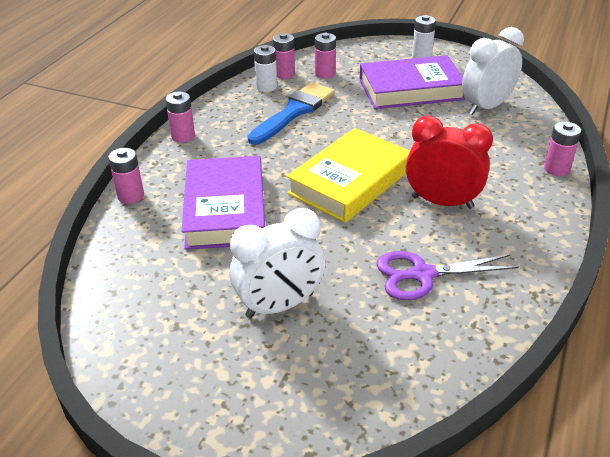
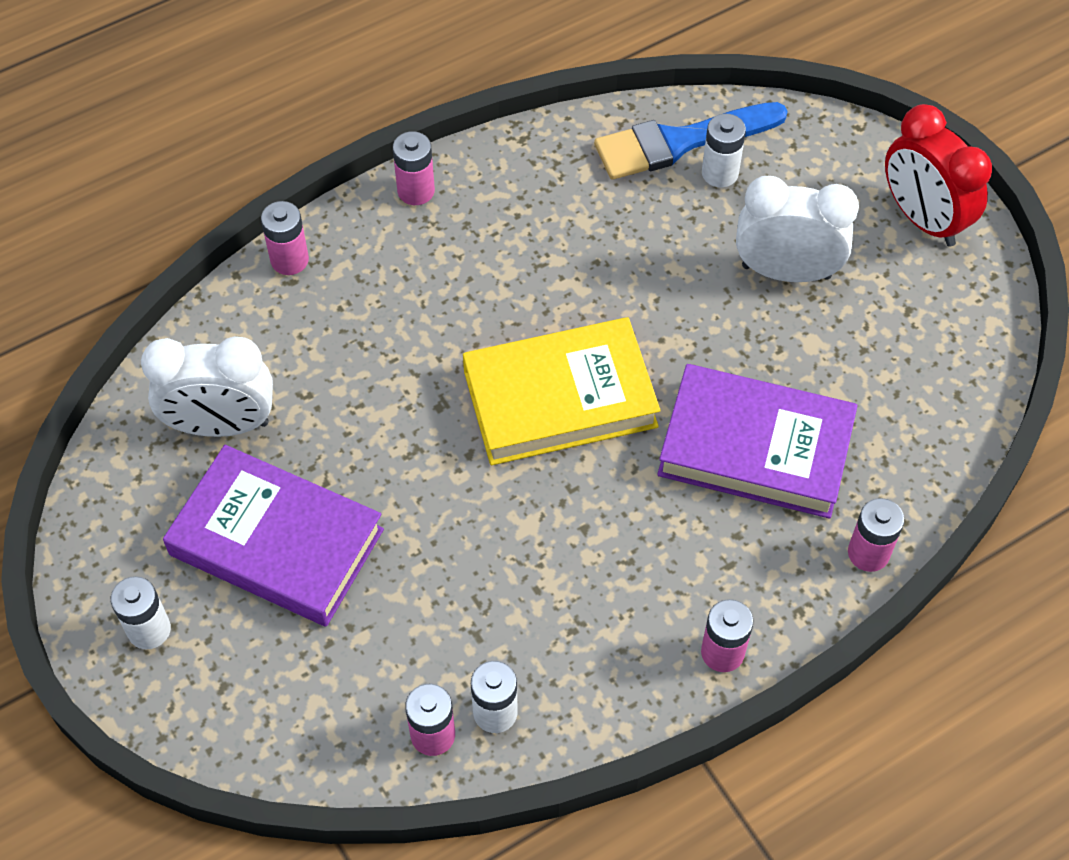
camera: 145 degrees left, 20 degrees up
purple book [182,156,265,250] -> purple book turned 75 degrees clockwise [657,364,858,519]
blue brush [248,82,335,145] -> blue brush moved to [594,102,788,180]
pink battery [315,33,336,79] -> pink battery moved to [393,131,435,205]
purple scissors [376,251,518,300] -> none
red clock [406,116,493,209] -> red clock moved to [885,104,992,247]
none -> white battery [702,114,746,188]

